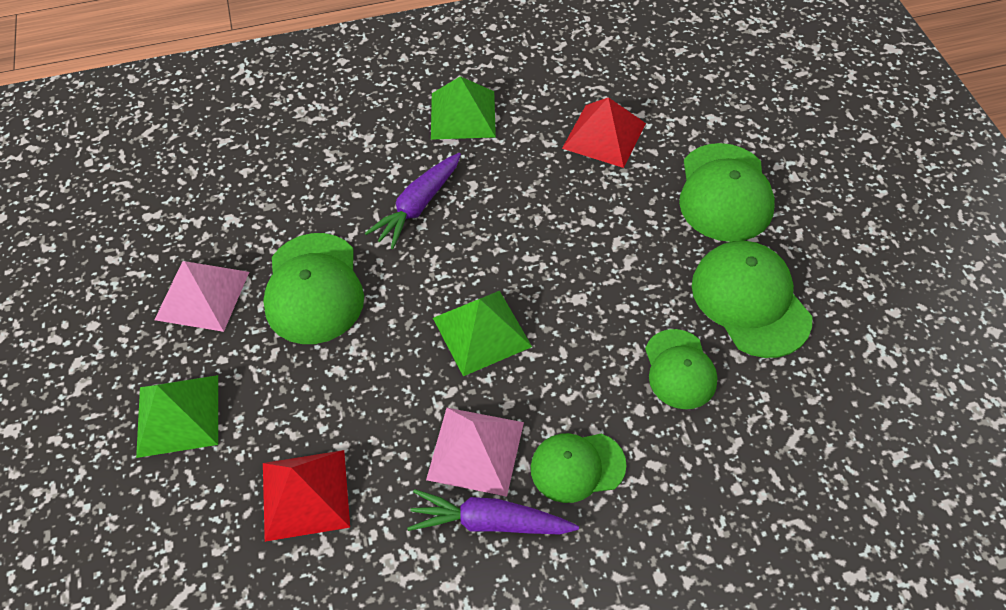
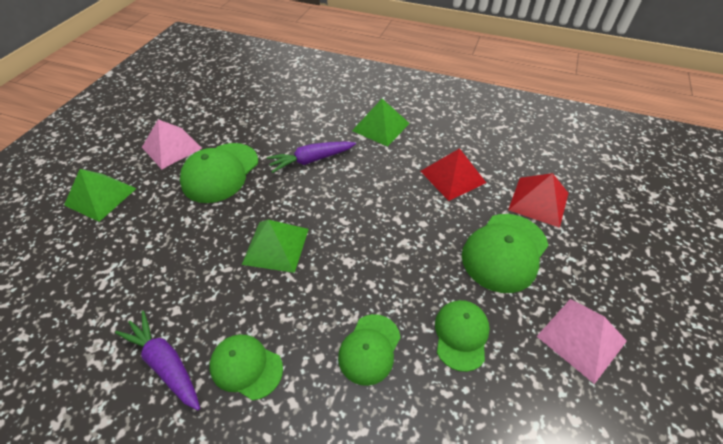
camera: 35 degrees right, 5 degrees down
red pyramid [263,450,350,542] -> red pyramid moved to [508,173,568,228]
pink pyramid [426,408,524,497] -> pink pyramid moved to [537,299,627,384]
green cap [692,241,812,358] -> green cap [435,300,490,372], size x0.64

